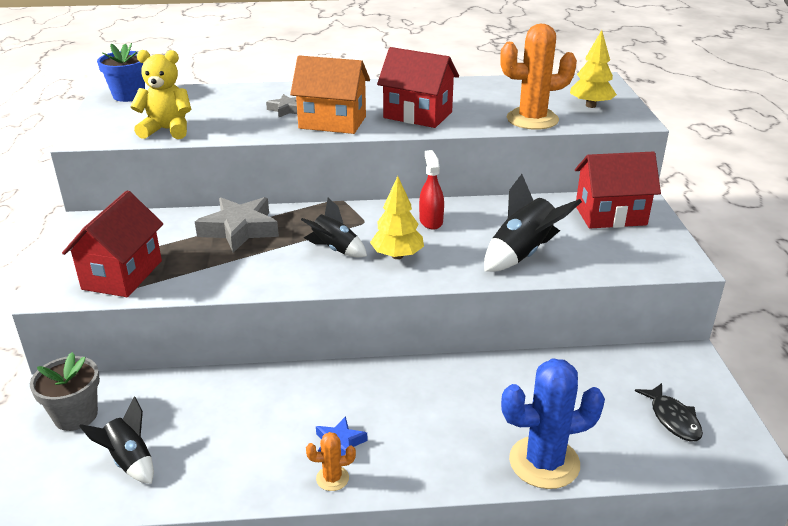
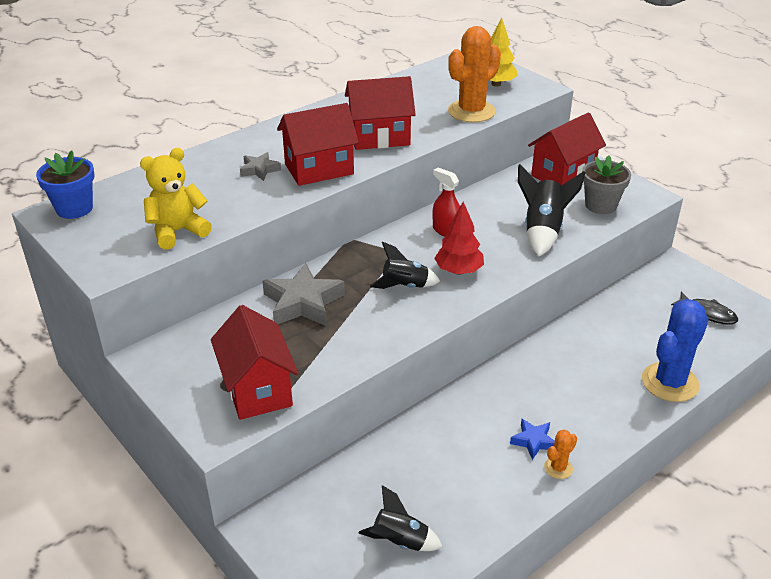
camera: 35 degrees left, 5 degrees up
grey flower pot [30,352,100,431] -> grey flower pot moved to [582,156,631,214]
orange house [290,55,370,134] -> red house [277,103,359,186]
yellow tree [370,176,424,259] -> red tree [434,202,484,275]

